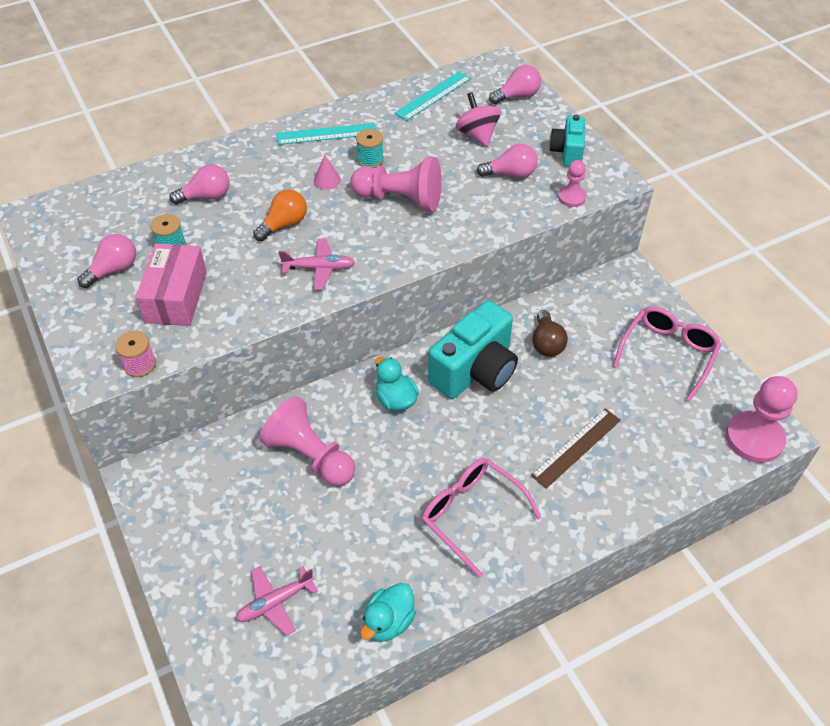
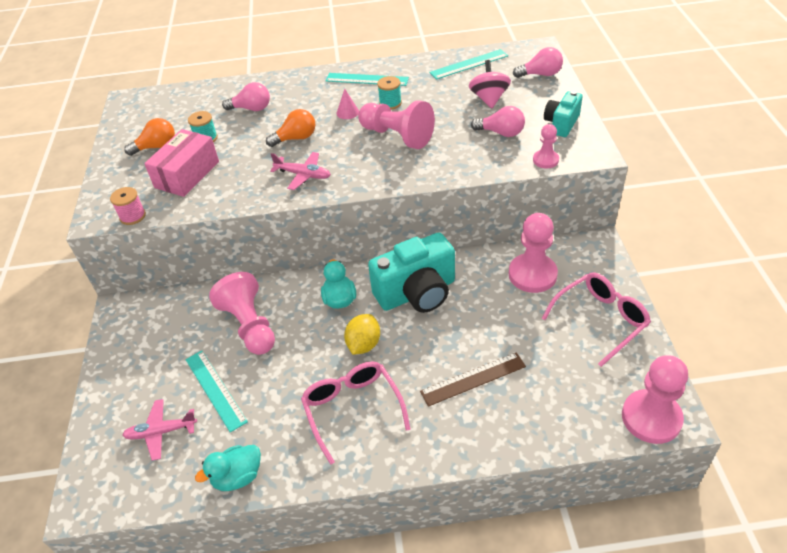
camera: 25 degrees right, 5 degrees down
pink light bulb [77,234,136,288] -> orange light bulb [124,118,175,156]
brown light bulb [532,310,568,357] -> none
none -> turquoise ruler [185,351,248,433]
none -> yellow lemon [344,314,380,355]
none -> pink pawn [509,213,558,293]

